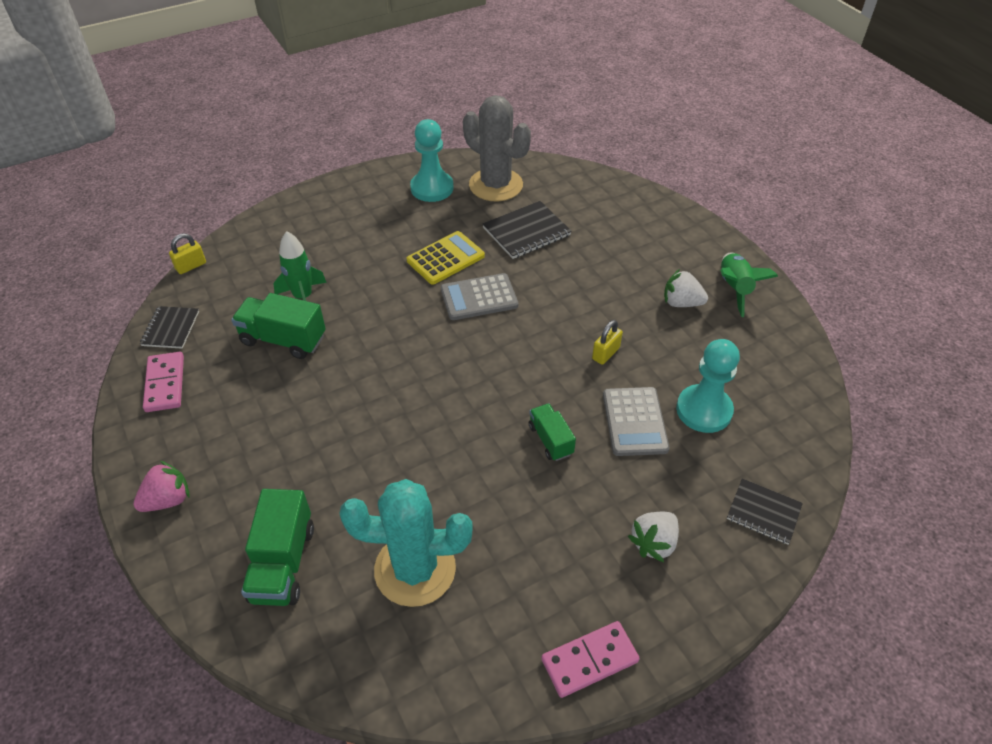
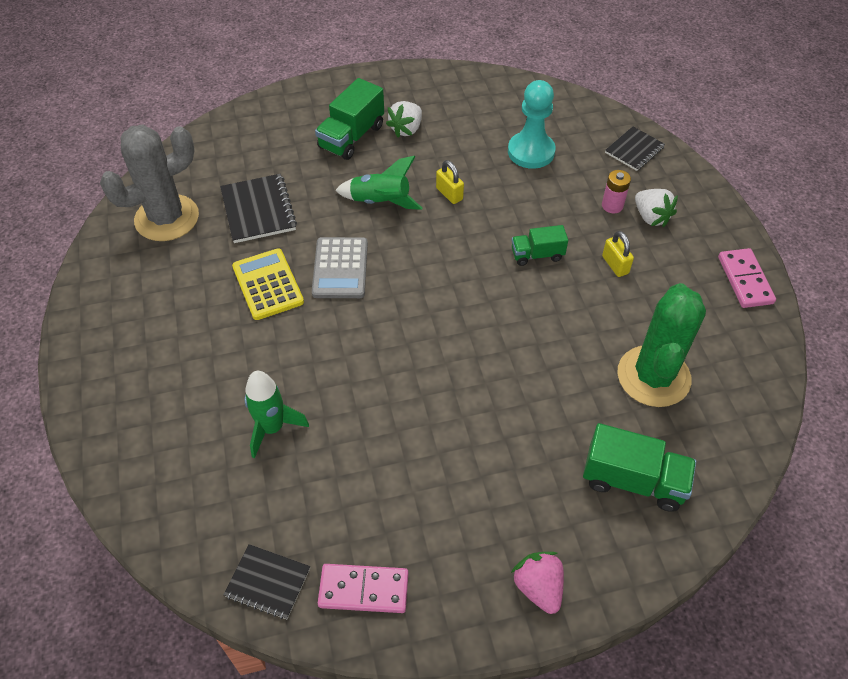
camera: 75 degrees left, 5 degrees up
yellow padlock [169,233,206,274] -> yellow padlock moved to [602,231,634,277]
green truck [231,293,326,359] -> green truck moved to [315,78,384,160]
turquoise cactus [339,479,473,607] -> green cactus [618,283,706,407]
turquoise pawn [410,119,453,202] -> none
grey calculator [603,387,670,456] -> none
green rocket [720,253,778,317] -> green rocket moved to [335,156,422,210]
none -> pink battery [602,170,631,213]

